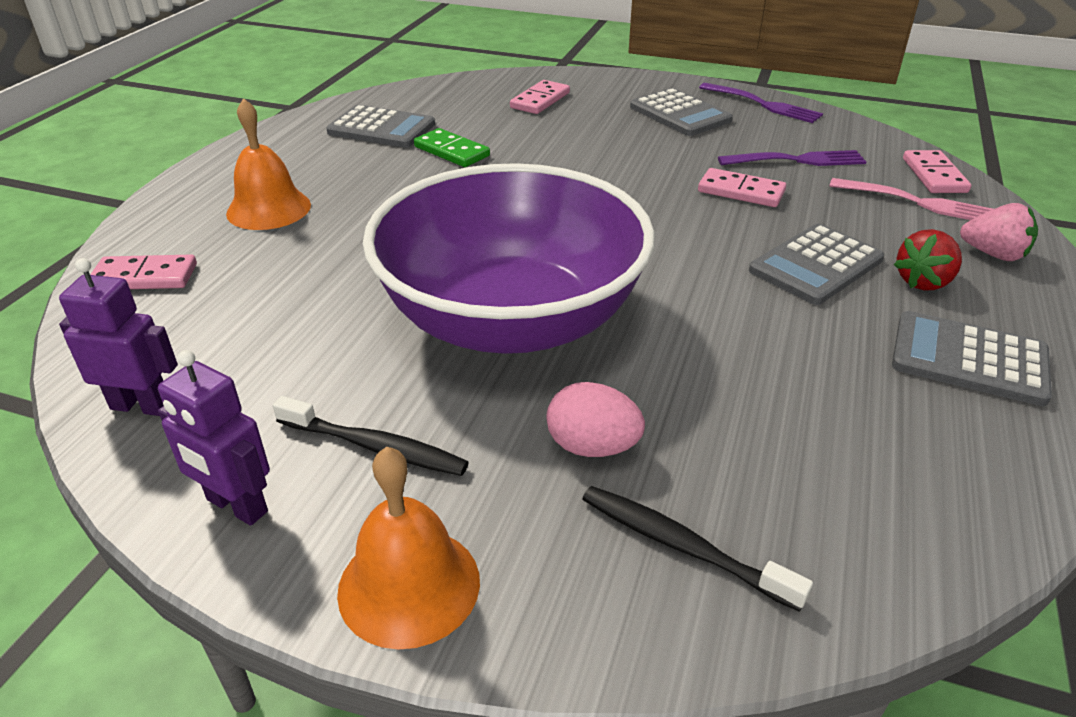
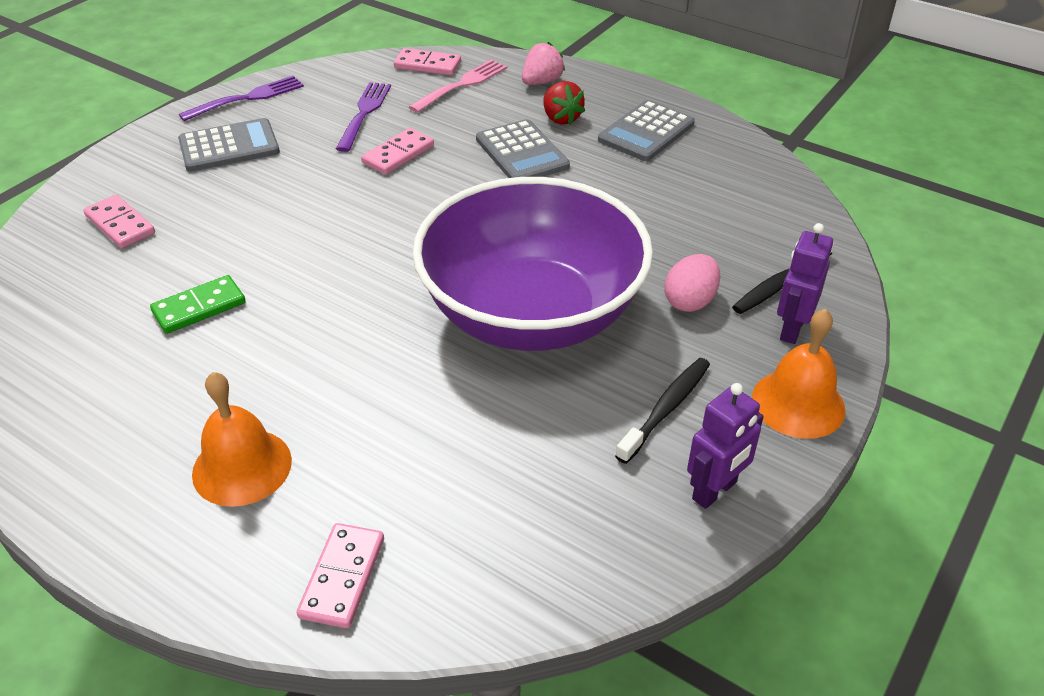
camera: 75 degrees left, 5 degrees up
purple robot [59,258,178,416] -> purple robot moved to [777,223,833,344]
grey calculator [326,105,435,148] -> none

